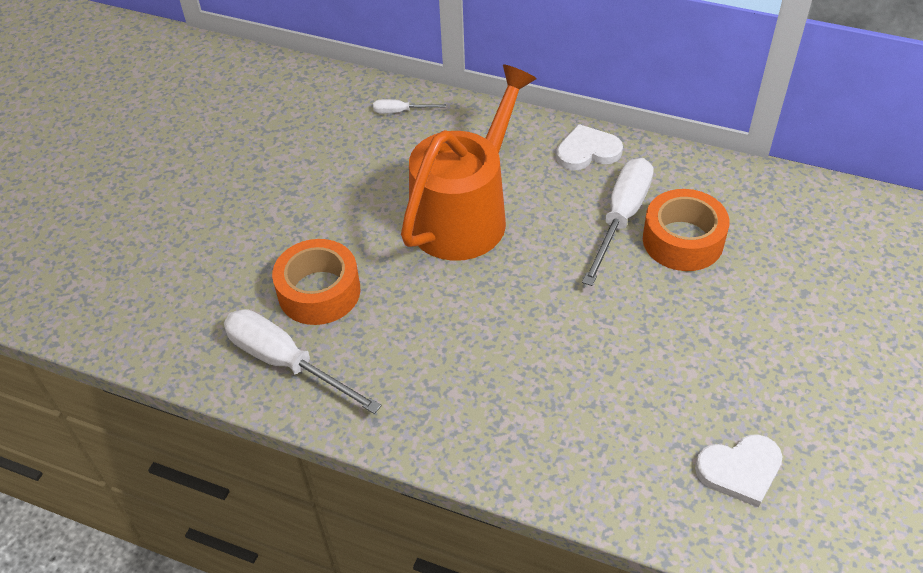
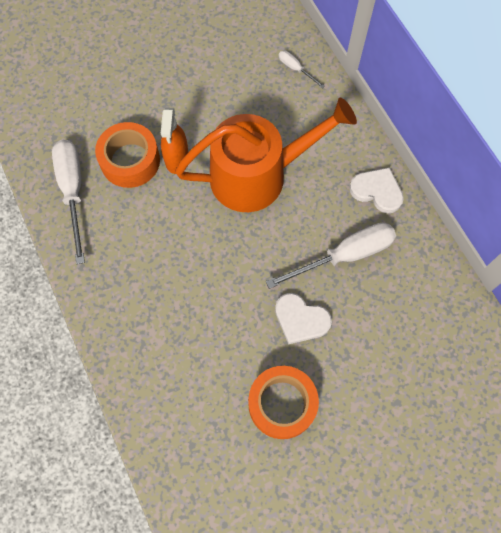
camera: 40 degrees right, 20 degrees up
orange tape [643,189,730,271] -> orange tape moved to [248,366,319,439]
white heart [695,434,783,507] -> white heart moved to [275,293,332,345]
none -> orange spray bottle [161,107,188,174]

